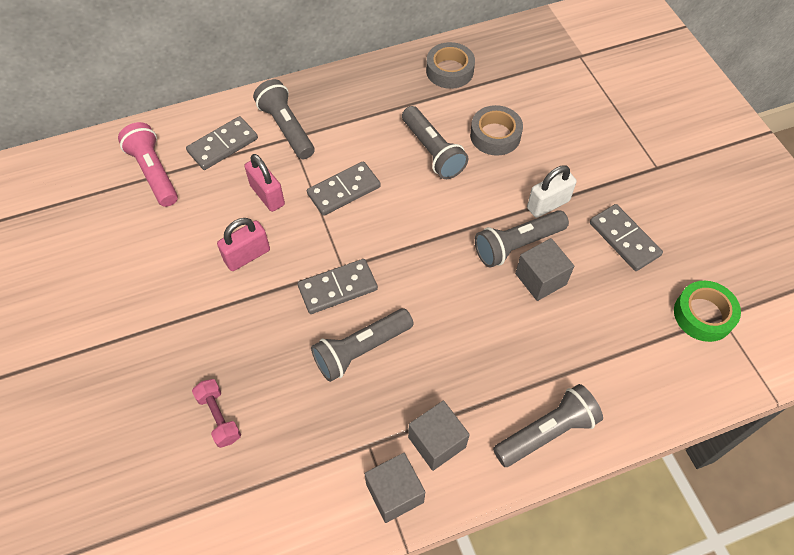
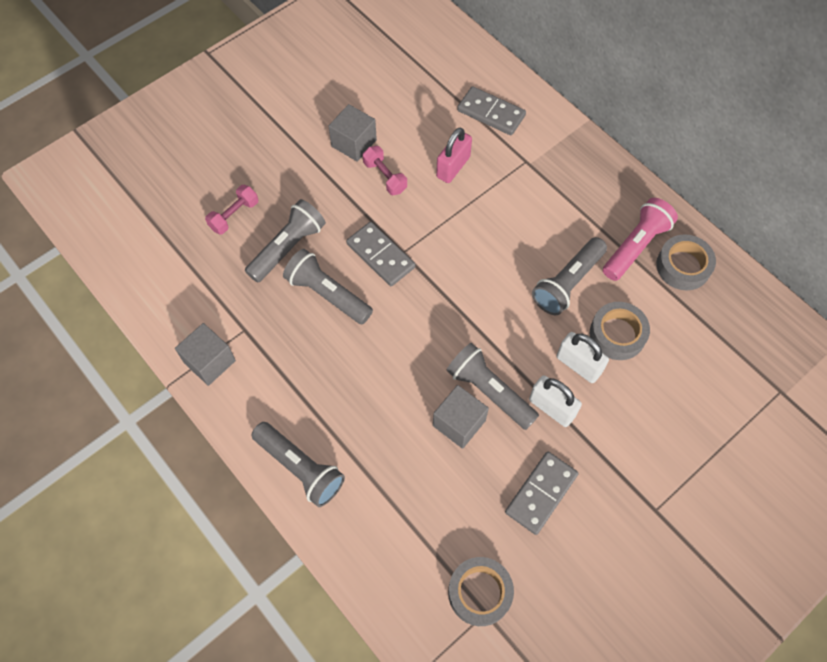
camera: 70 degrees right, 5 degrees up
pink flashlight [118,122,178,207] -> pink flashlight moved to [603,198,678,281]
pink padlock [217,218,270,271] -> pink dumbbell [363,146,407,195]
grey flashlight [253,79,314,159] -> grey flashlight moved to [245,199,326,283]
grey domino [307,161,381,216] -> none
grey cube [408,401,470,471] -> grey cube moved to [329,104,377,162]
green tape [674,281,741,342] -> grey tape [448,557,514,626]
none -> white padlock [556,332,609,383]

